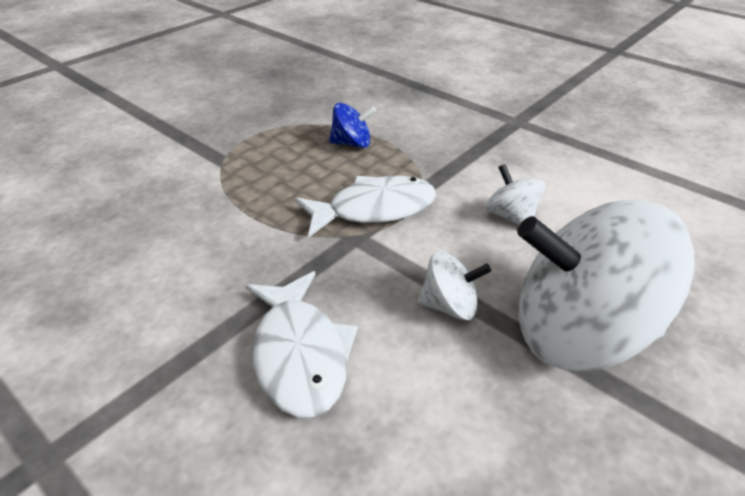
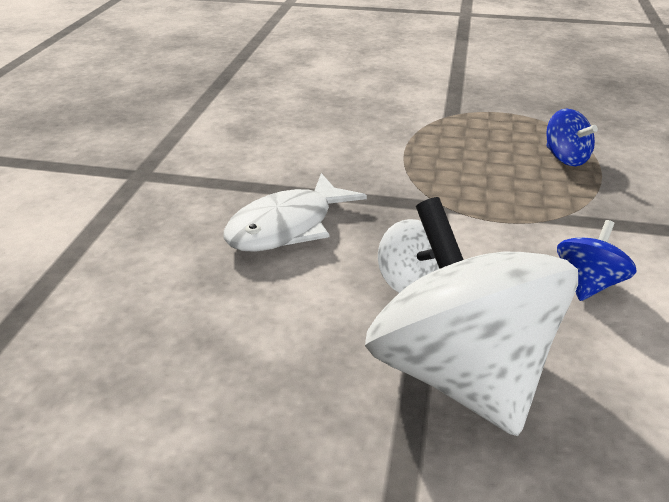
camera: 60 degrees right, 5 degrees down
white fish [295,176,436,237] -> none
white spinning top [485,164,546,226] -> blue spinning top [557,220,637,301]

